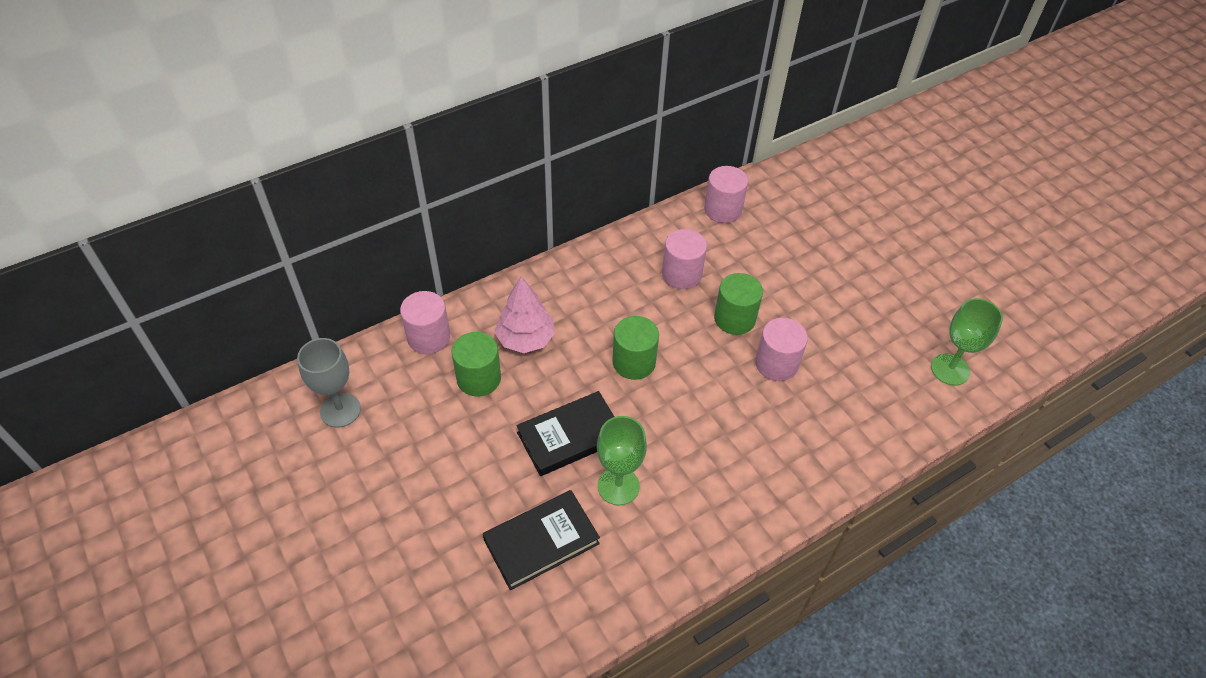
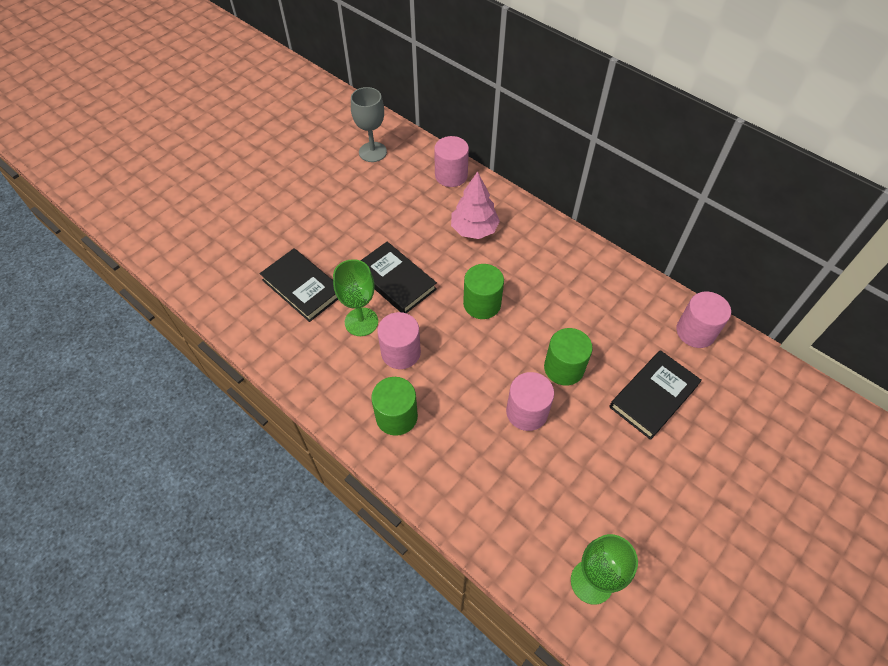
camera: 75 degrees right, 5 degrees up
green cylinder [451,332,501,396] -> green cylinder moved to [371,377,418,436]
pink cylinder [662,229,707,289] -> pink cylinder moved to [377,312,421,369]
none -> black book [609,350,702,440]

